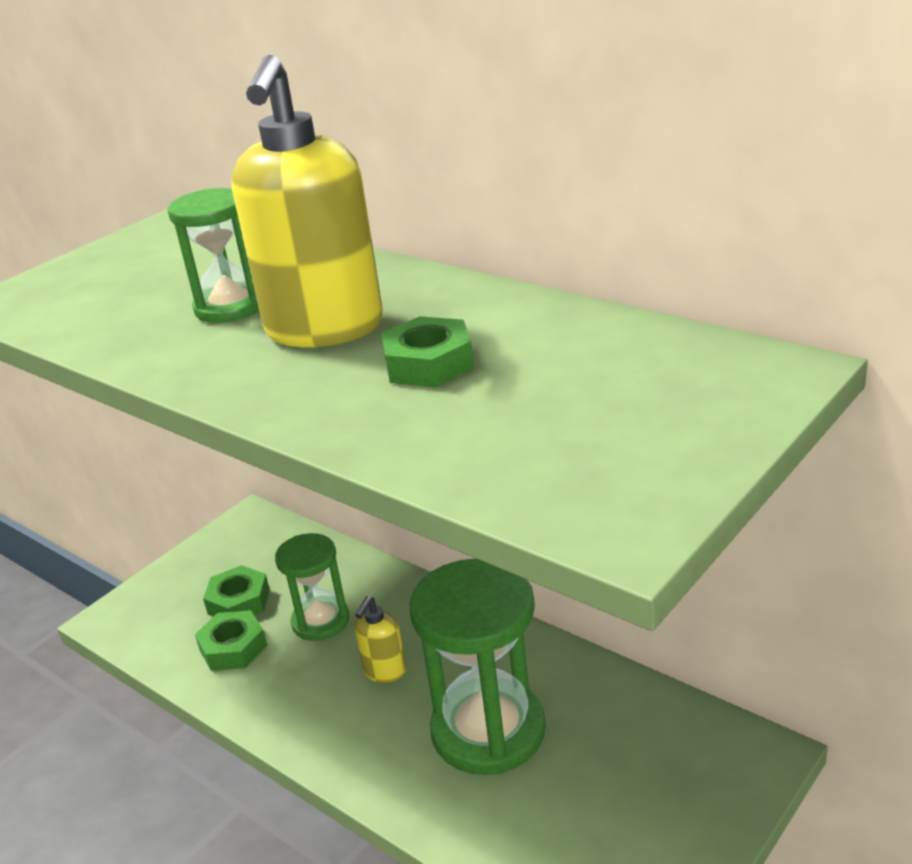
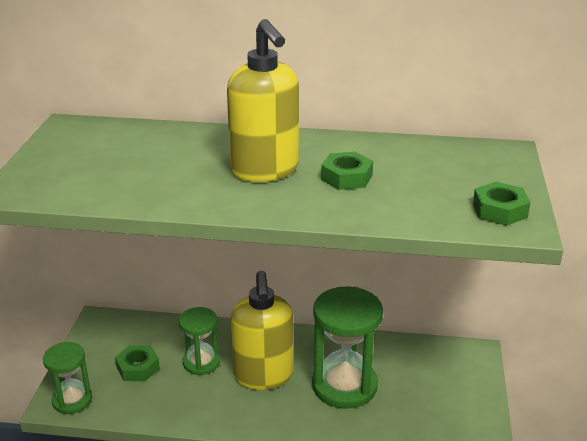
camera: 35 degrees left, 0 degrees up
green hourglass [167,188,259,323] -> green hourglass moved to [43,342,92,414]
green nut [195,610,267,671] -> green nut moved to [473,182,531,226]
yellow soap dispenser [354,596,406,683] -> yellow soap dispenser [231,271,293,390], size x2.15

